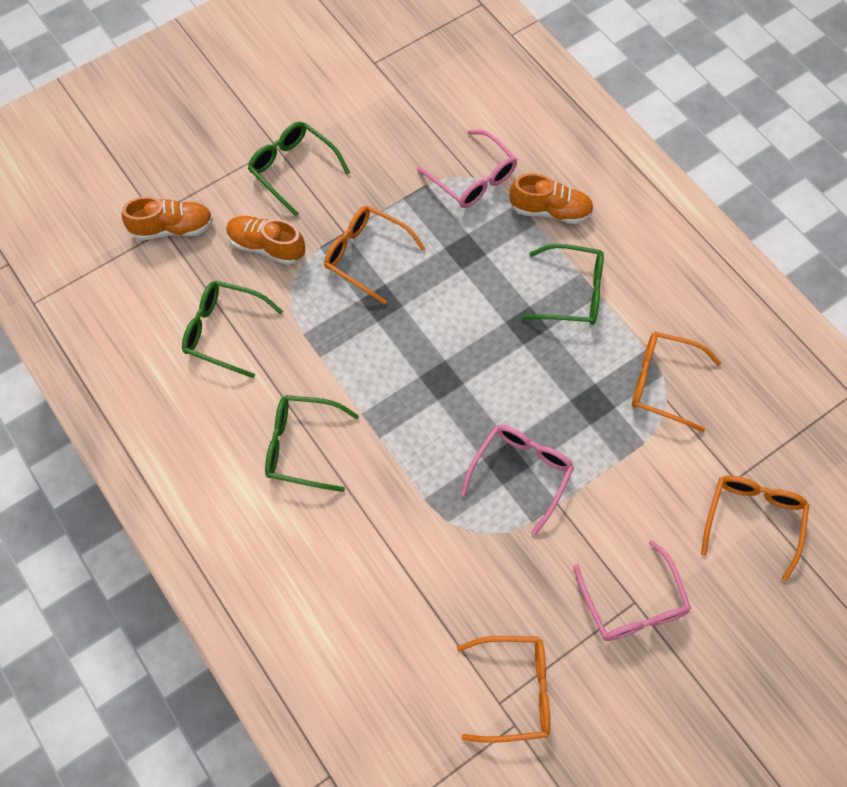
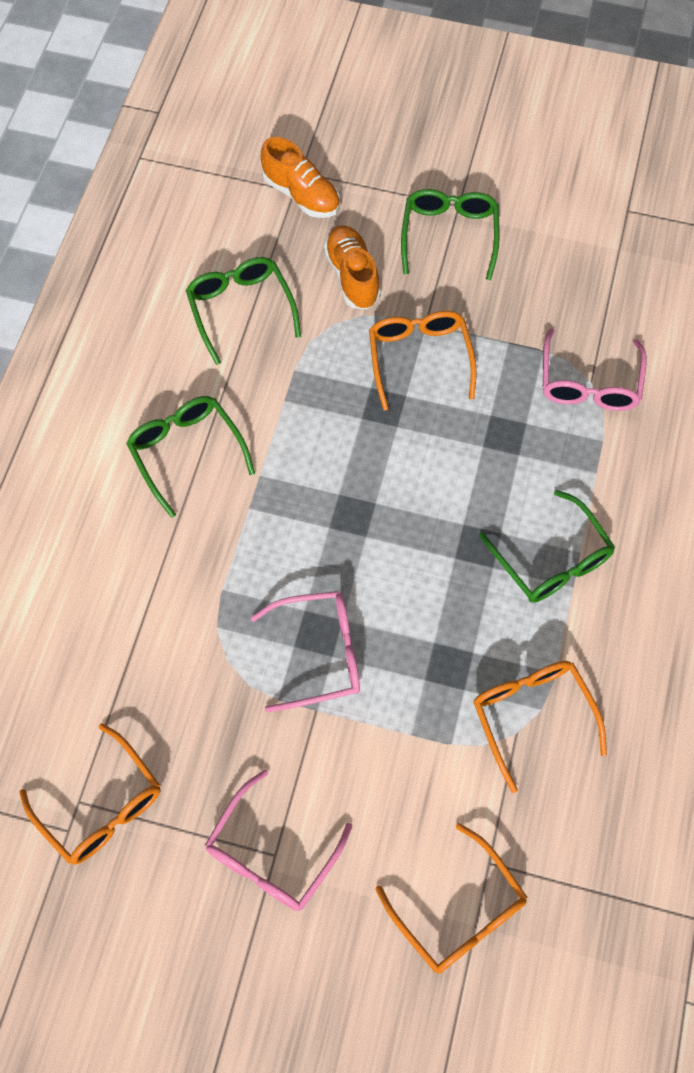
camera: 50 degrees right, 0 degrees up
orange shoe [509,173,594,224] -> none
orange glasses [701,476,809,581] -> orange glasses turned 75 degrees clockwise [375,823,528,974]

